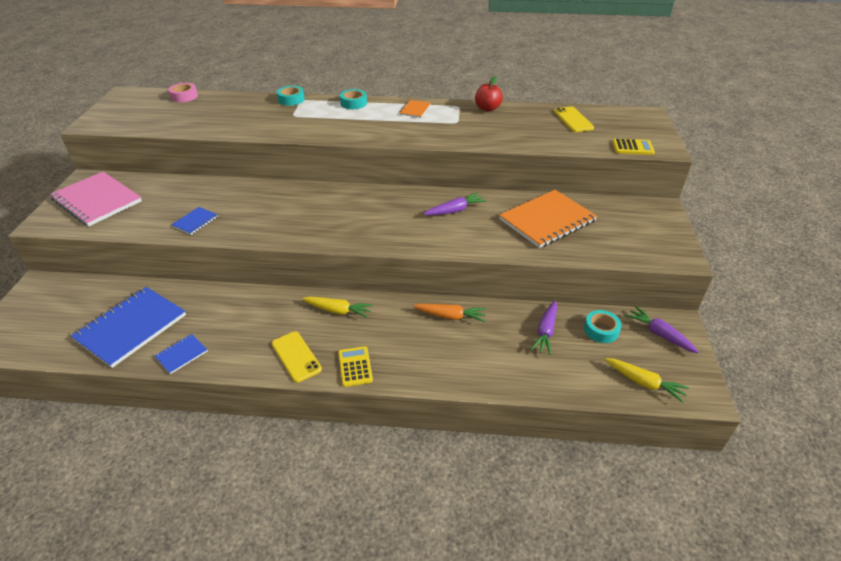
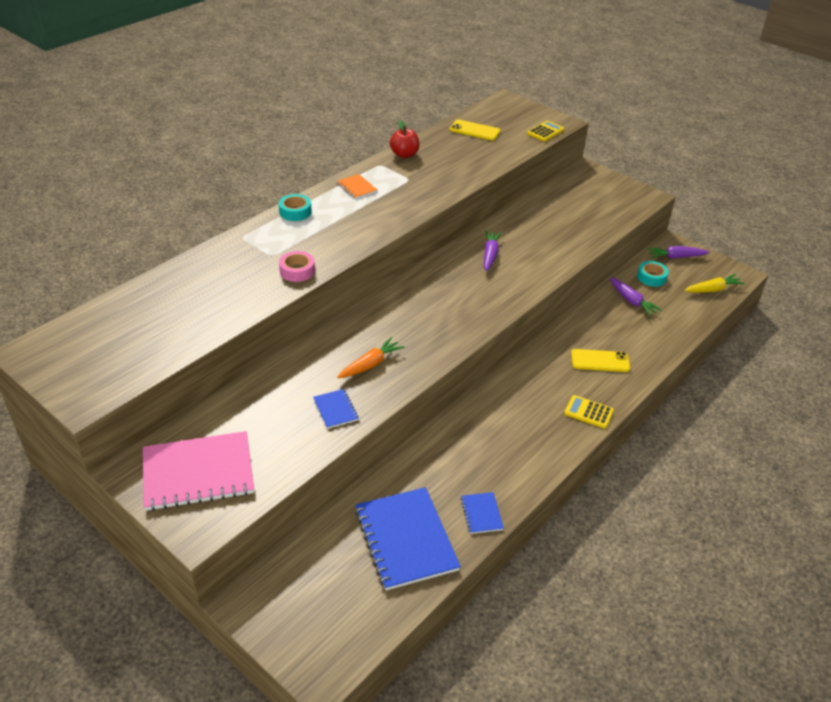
camera: 55 degrees left, 0 degrees up
pink tape [168,83,198,102] -> pink tape moved to [279,251,315,282]
yellow phone [272,331,322,383] -> yellow phone moved to [571,349,630,372]
turquoise tape [277,86,305,106] -> none
yellow carrot [302,296,373,318] -> none
orange carrot [413,303,486,322] -> orange carrot moved to [337,337,405,378]
orange notebook [499,190,597,248] -> none

